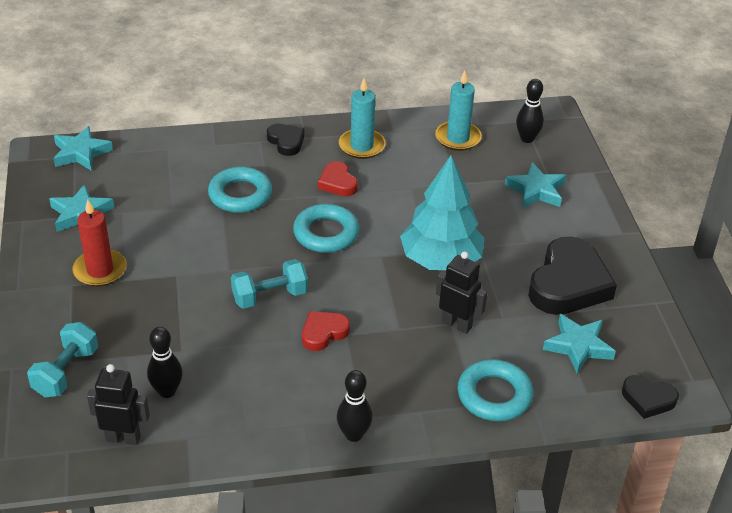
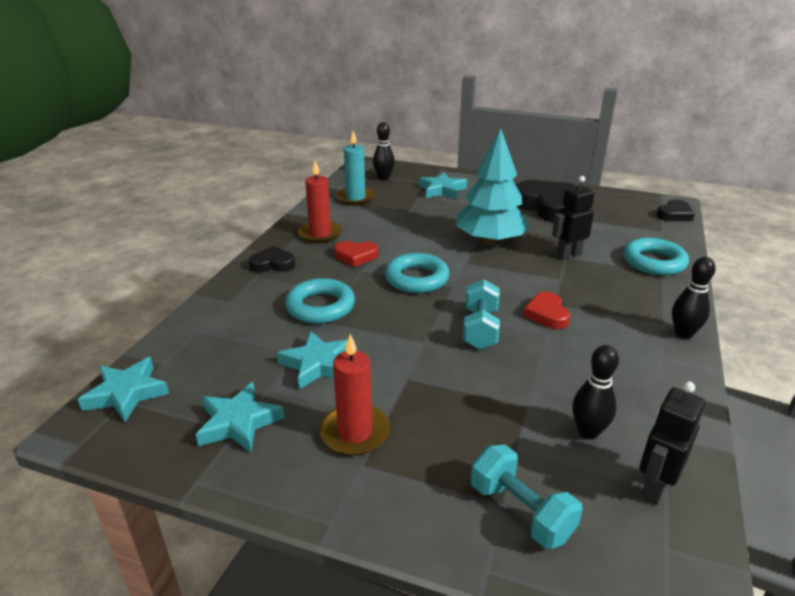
camera: 60 degrees left, 10 degrees down
turquoise candle [339,78,386,159] -> red candle [298,161,342,243]
turquoise star [543,314,616,373] -> turquoise star moved to [277,331,348,390]

